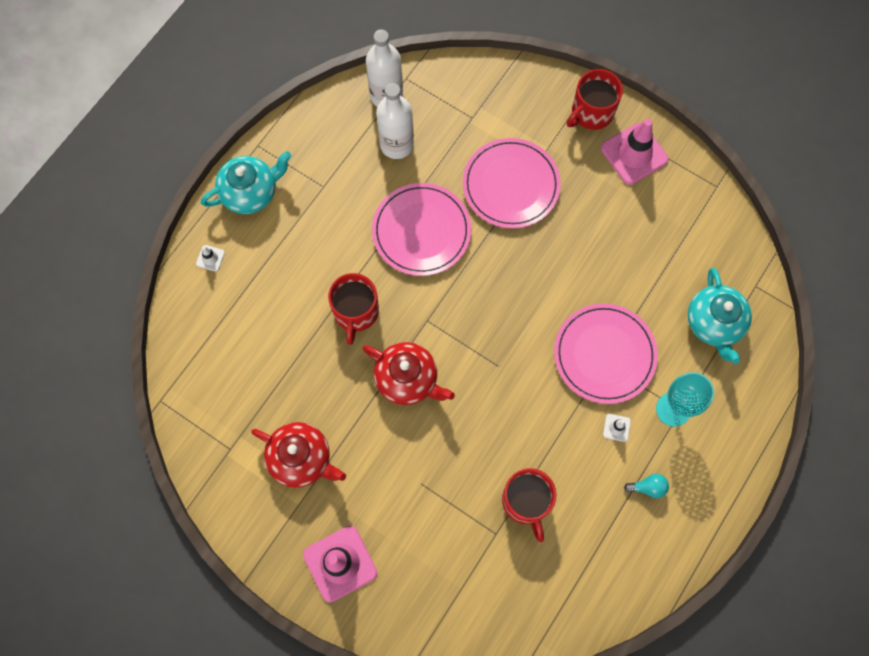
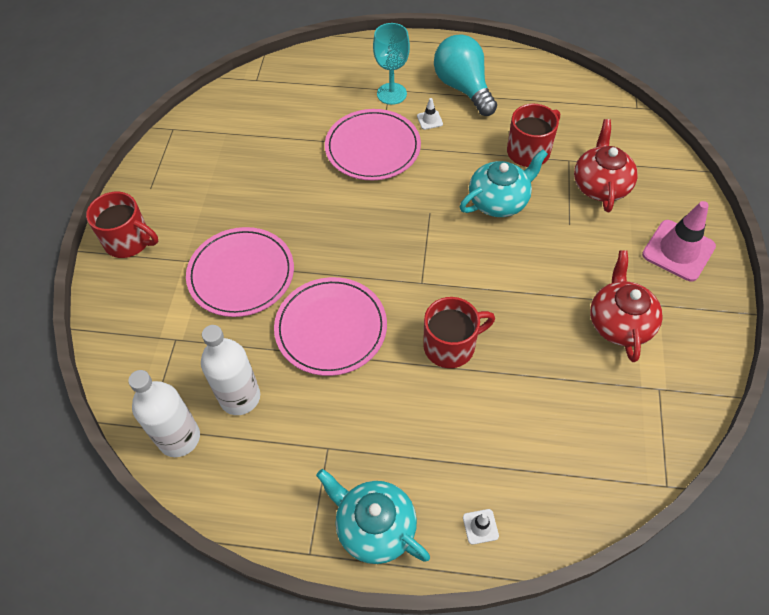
camera: 115 degrees left, 15 degrees down
red teapot [362,342,455,405] -> red teapot moved to [574,119,638,212]
pink traffic cone [601,119,669,185] -> none
turquoise light bulb [624,474,669,498] -> turquoise light bulb [434,34,497,116], size x2.44
turquoise teapot [688,268,752,364] -> turquoise teapot moved to [460,150,548,217]

